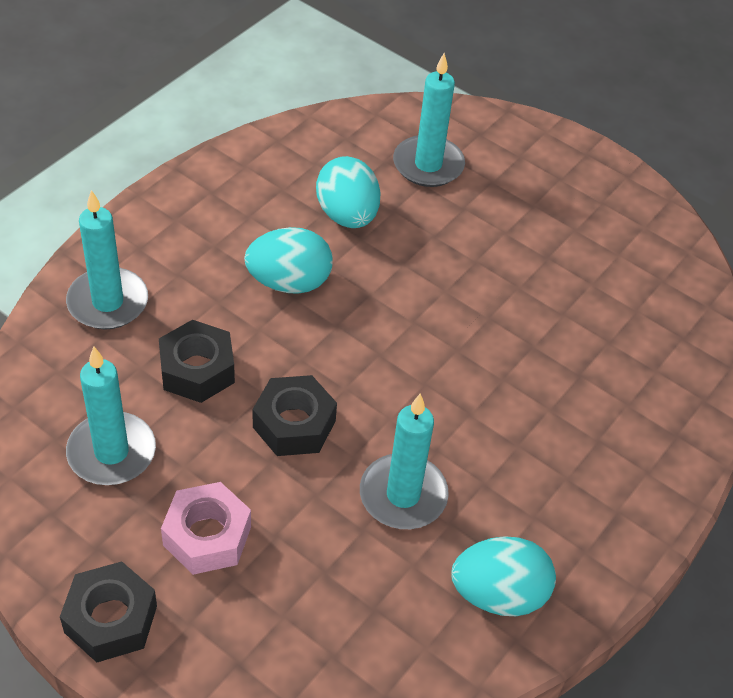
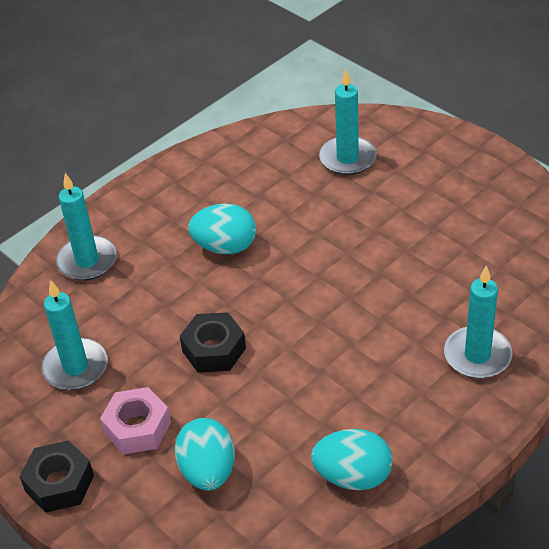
camera: 15 degrees right, 5 degrees down
black nut [159,320,235,403] -> none
turquoise egg [316,156,381,228] -> turquoise egg moved to [174,418,235,491]
turquoise candle [360,393,449,529] -> turquoise candle moved to [444,265,512,379]

